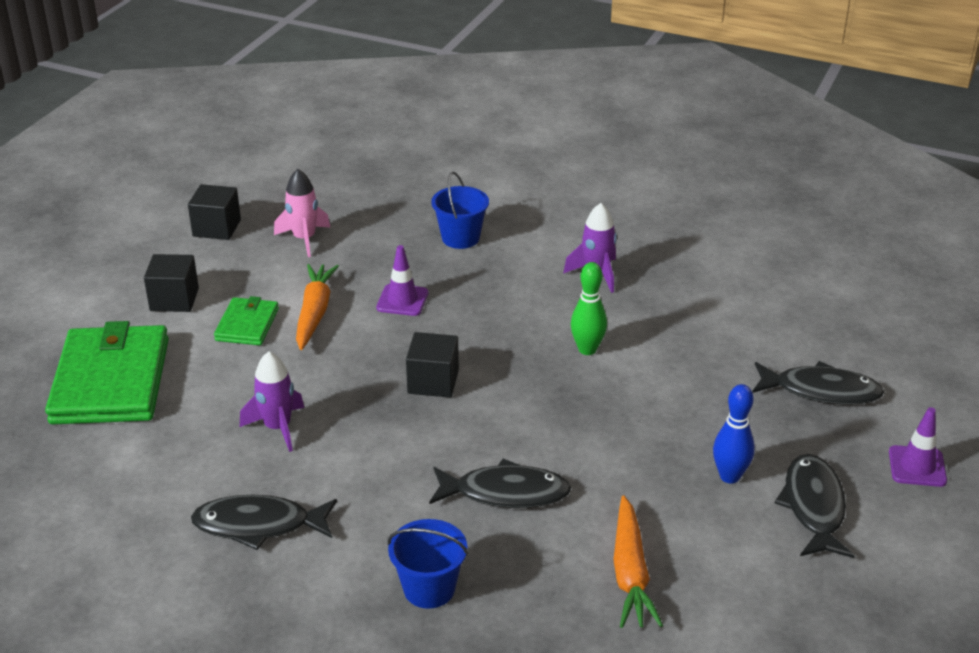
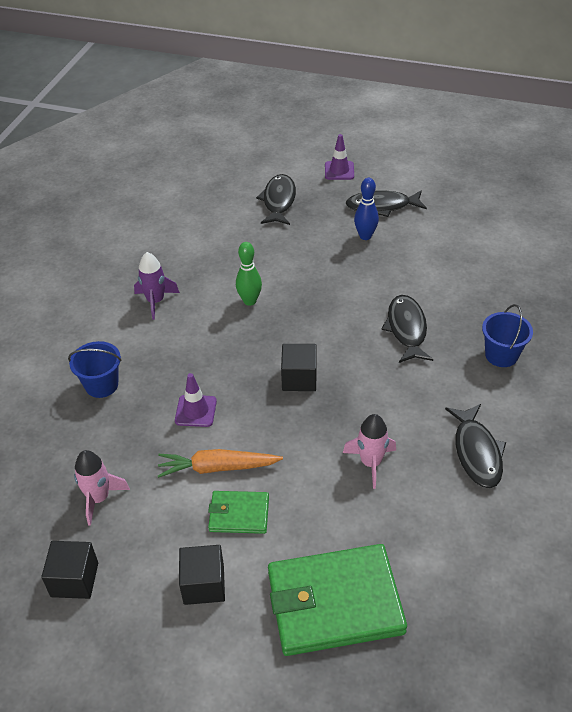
camera: 95 degrees left, 10 degrees up
purple rocket [240,351,304,452] -> pink rocket [343,414,396,489]
orange carrot [613,495,663,628] -> none

